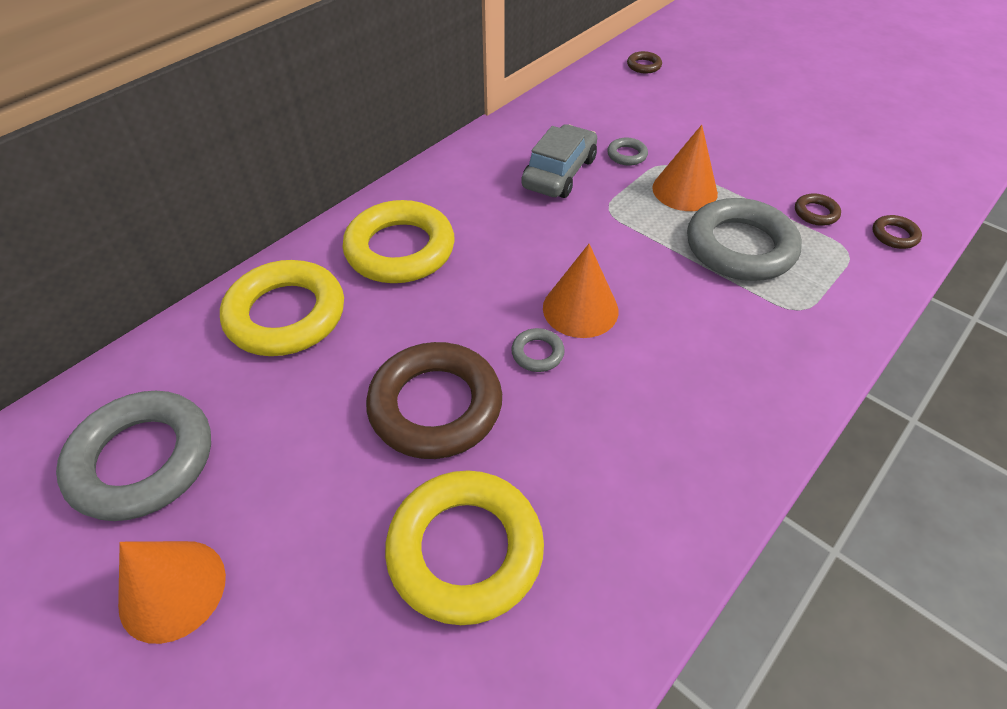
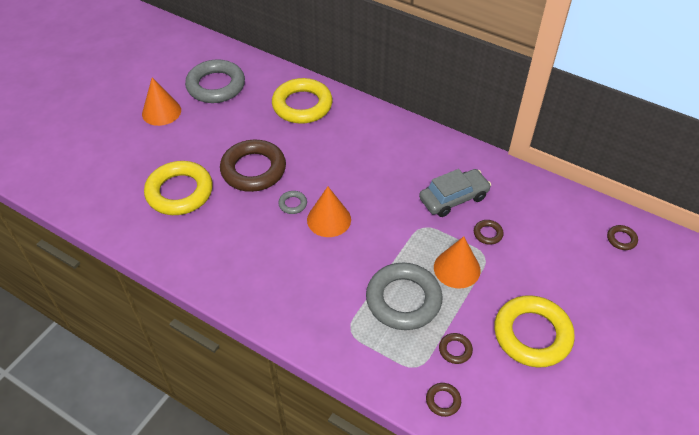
camera: 80 degrees right, 0 degrees up
yellow ring [343,200,455,283] -> yellow ring moved to [494,295,575,368]
grey car [521,124,597,198] -> grey car turned 45 degrees counterclockwise [419,169,491,217]
grey ring [607,138,648,166] -> brown ring [474,220,504,245]

